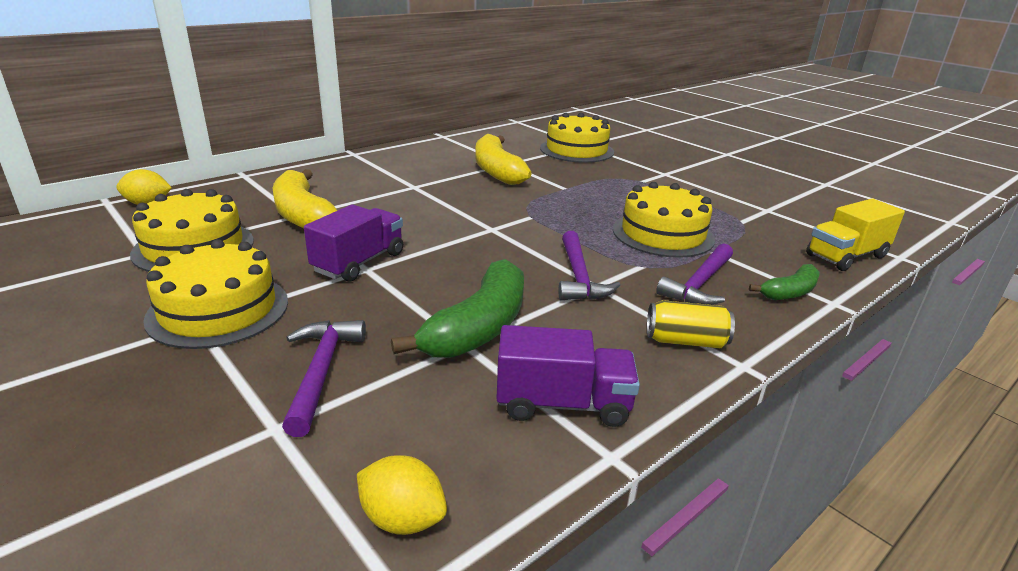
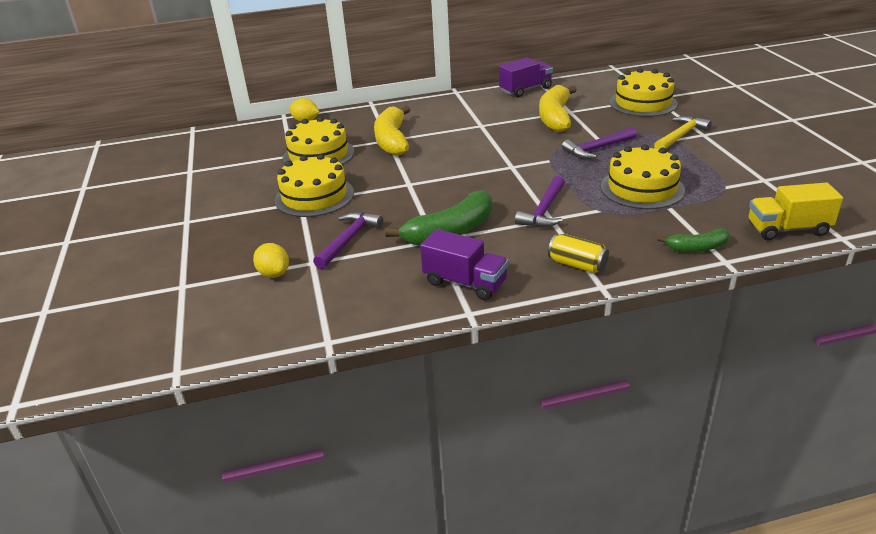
camera: 30 degrees right, 5 degrees up
purple truck [304,205,403,282] -> purple truck moved to [499,57,553,98]
yellow lemon [357,455,447,535] -> yellow lemon moved to [253,243,289,278]
purple hammer [656,243,733,305] -> purple hammer moved to [562,127,637,159]
none -> yellow hammer [654,116,712,149]

